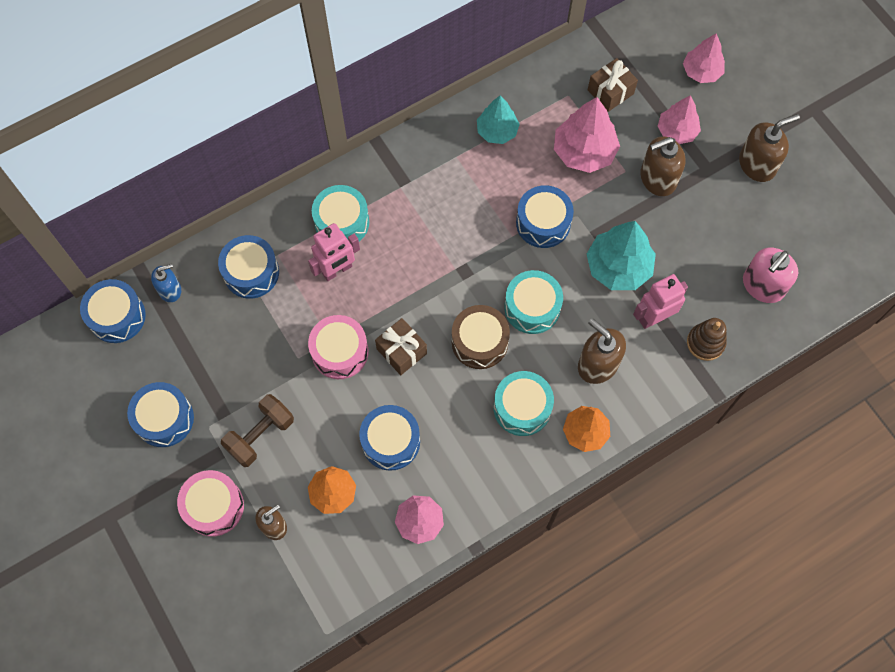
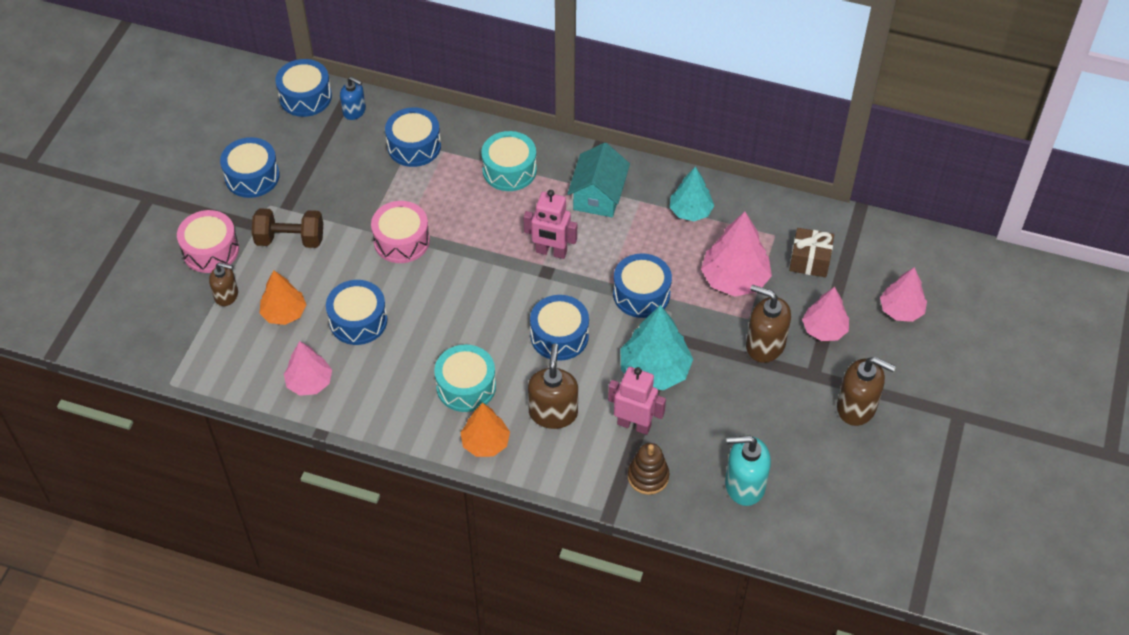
camera: 50 degrees right, 15 degrees down
pink robot [308,223,360,281] -> pink robot moved to [524,190,577,259]
brown gift [375,318,427,375] -> none
brown drum [452,305,510,369] -> none
turquoise drum [504,270,563,334] -> blue drum [530,295,589,361]
pink soap dispenser [743,247,798,303] -> turquoise soap dispenser [725,435,771,506]
none -> turquoise house [567,143,630,217]

